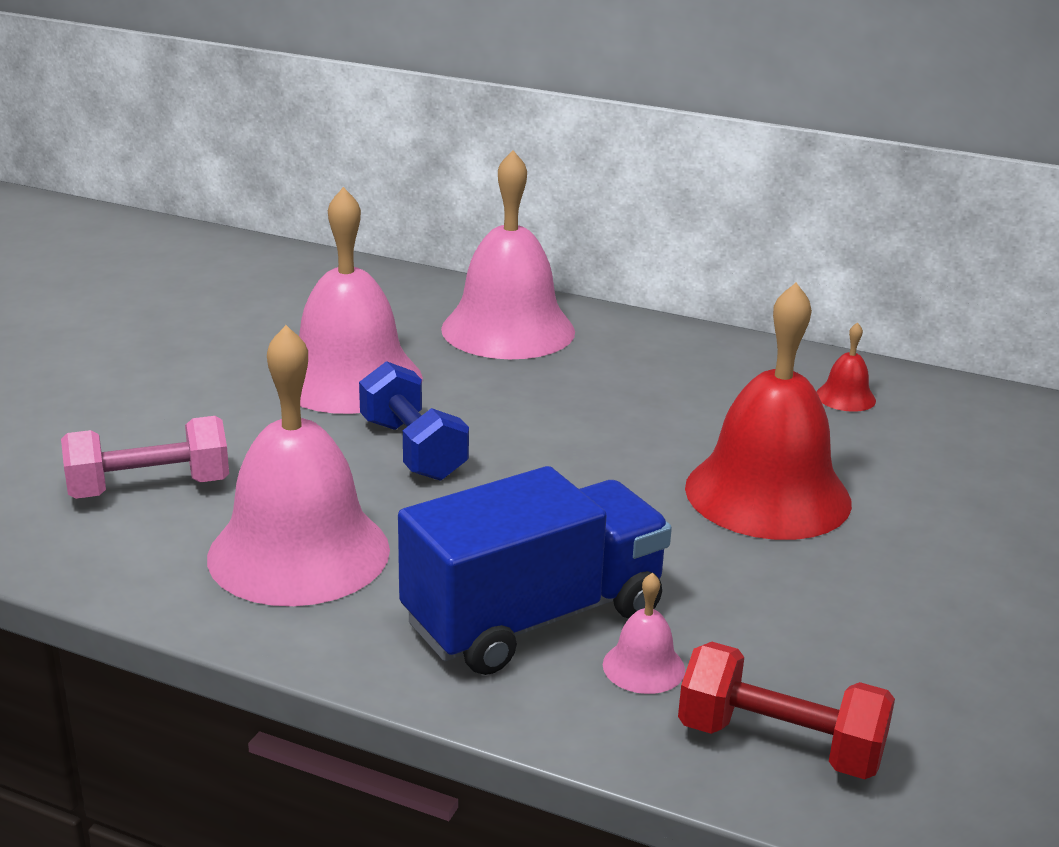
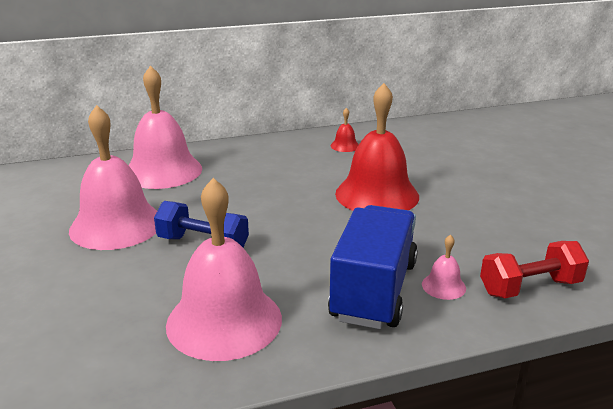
camera: 40 degrees left, 0 degrees up
pink dumbbell [61,416,229,499] -> none

